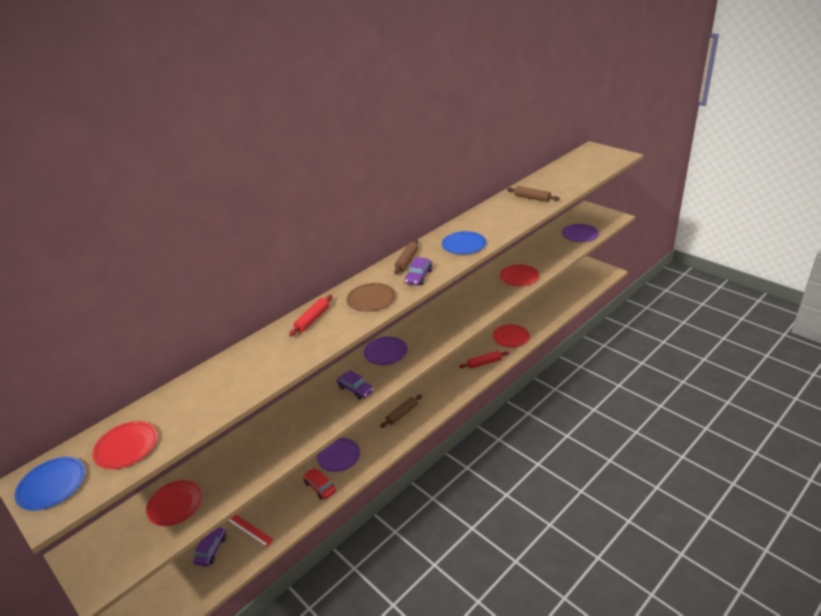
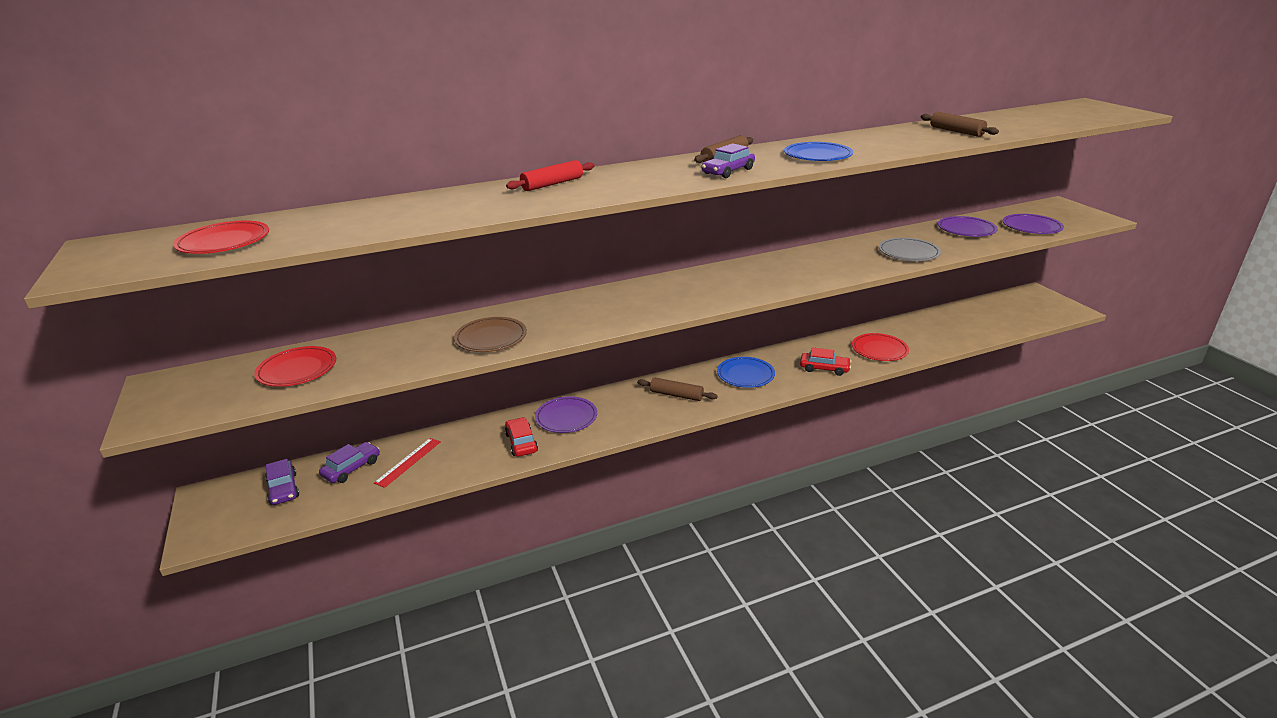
camera: 20 degrees right, 5 degrees down
blue plate [14,457,85,511] -> blue plate moved to [717,357,775,388]
red ruler [228,515,274,547] -> red ruler turned 60 degrees clockwise [374,438,441,488]
purple car [337,370,374,399] -> purple car moved to [265,459,299,505]
brown plate [346,283,396,312] -> brown plate moved to [454,317,527,352]
purple plate [364,336,408,365] -> purple plate moved to [938,216,998,237]
brown rolling pin [380,394,422,428] -> brown rolling pin turned 45 degrees clockwise [637,377,717,401]
red rolling pin [459,351,509,369] -> red car [800,348,851,376]
red plate [500,264,539,286] -> grey plate [879,238,941,261]

